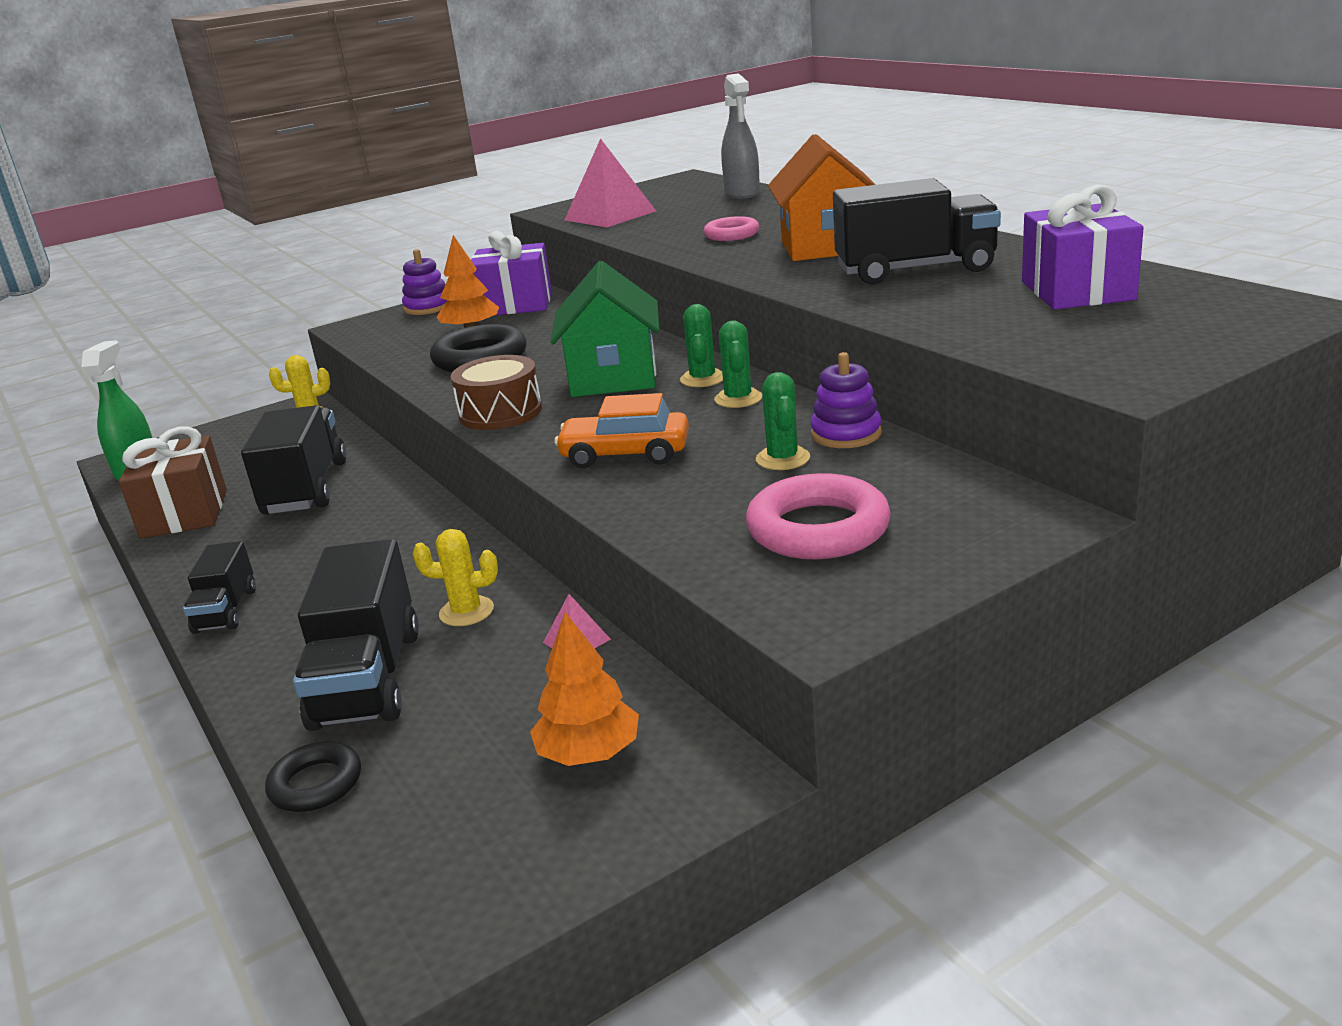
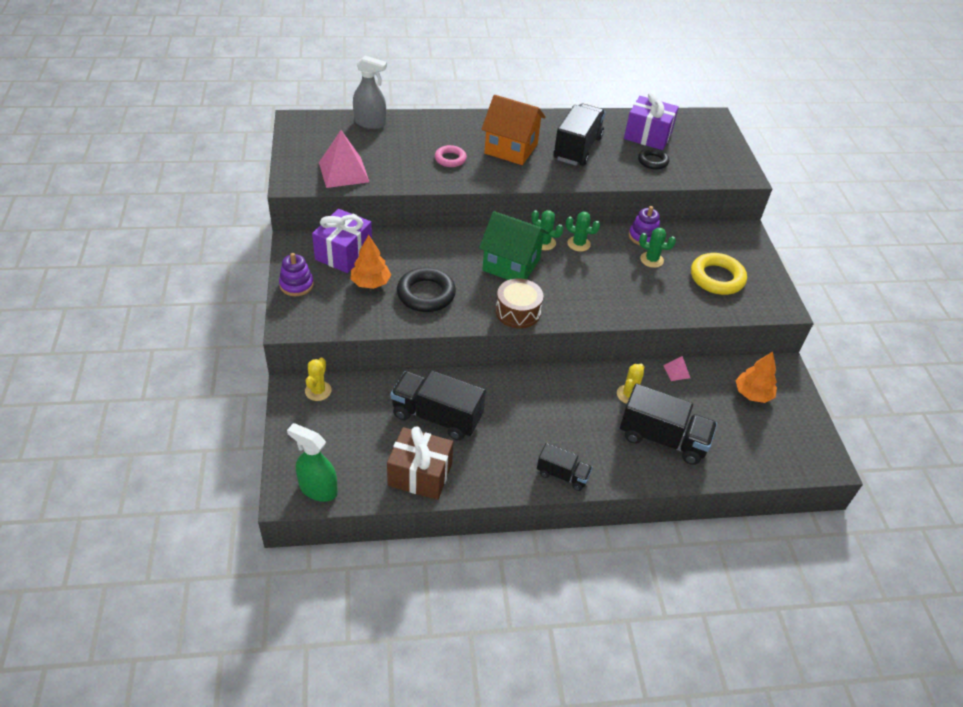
camera: 70 degrees left, 20 degrees up
black ring [265,741,361,812] -> black ring moved to [638,148,669,170]
orange car [554,393,689,468] -> none
pink ring [746,473,891,559] -> yellow ring [691,253,747,295]

